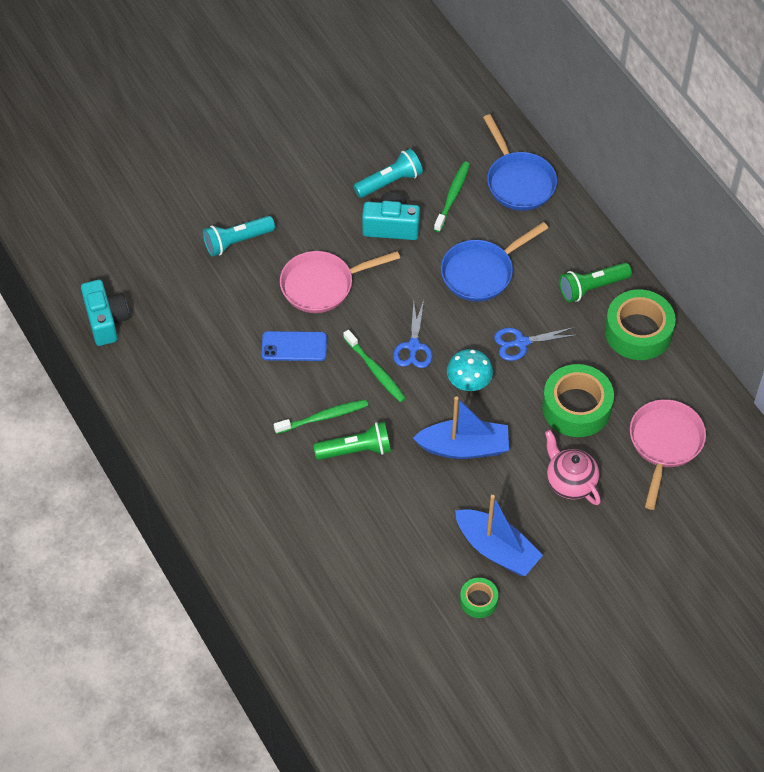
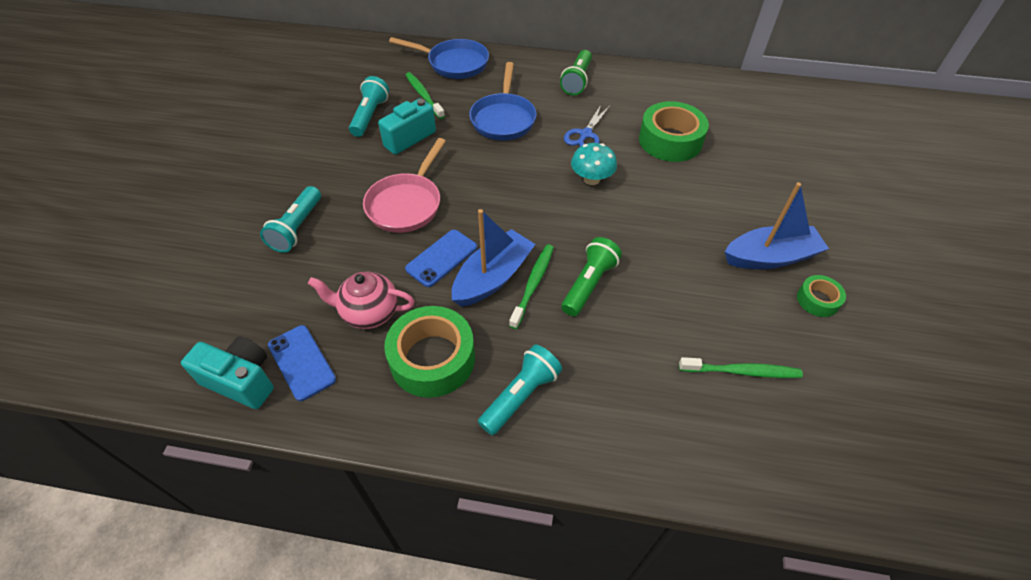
camera: 50 degrees left, 5 degrees down
green toothbrush [343,330,406,402] -> green toothbrush moved to [679,357,803,378]
blue scissors [393,300,432,368] -> none
blue boat [413,396,509,459] -> blue boat moved to [452,209,535,307]
pink teapot [545,430,601,505] -> pink teapot moved to [308,272,415,329]
green tape [605,290,676,360] -> green tape moved to [384,306,475,398]
pink pan [630,399,706,510] -> none
none -> blue phone [268,325,336,401]
none -> turquoise flashlight [478,345,562,436]

